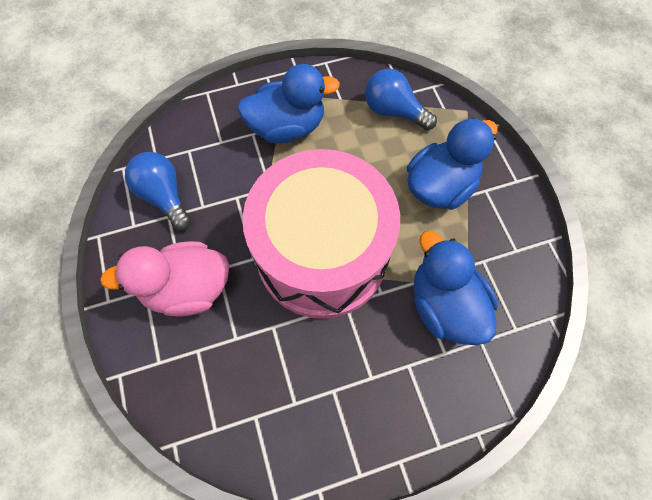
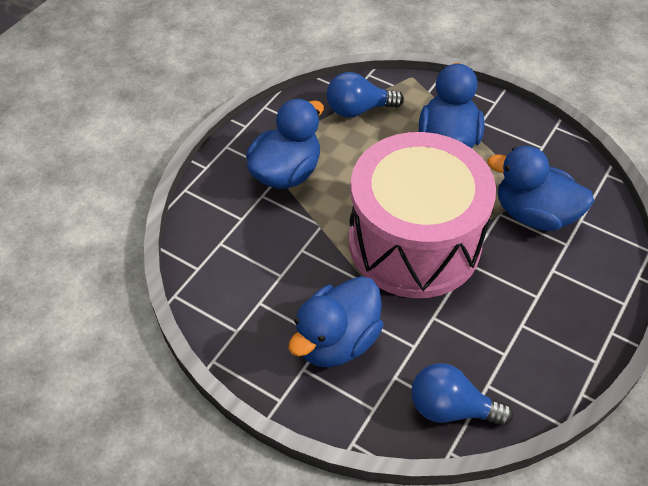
camera: 40 degrees left, 15 degrees down
pink duck [100,241,229,317] -> blue duck [288,276,384,367]
blue light bulb [125,152,191,230] -> blue light bulb moved to [412,363,513,426]

